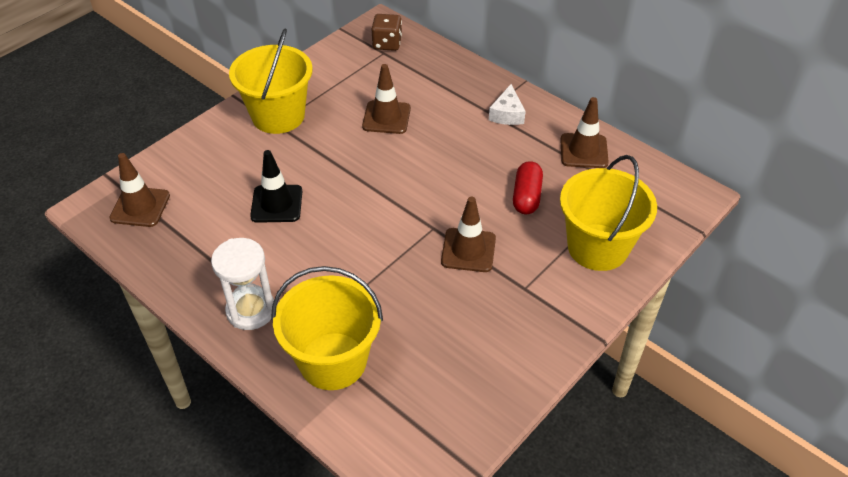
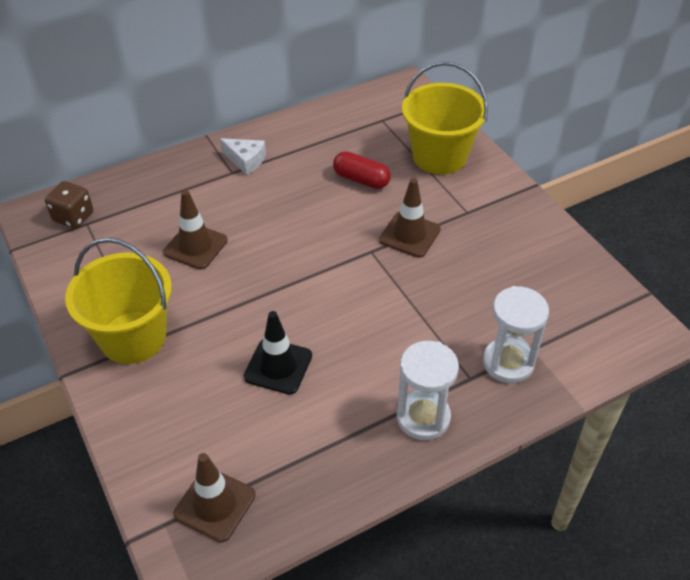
camera: 70 degrees left, 0 degrees up
yellow bucket [271,266,383,390] -> white hourglass [483,286,549,383]
brown traffic cone [560,97,609,168] -> none

